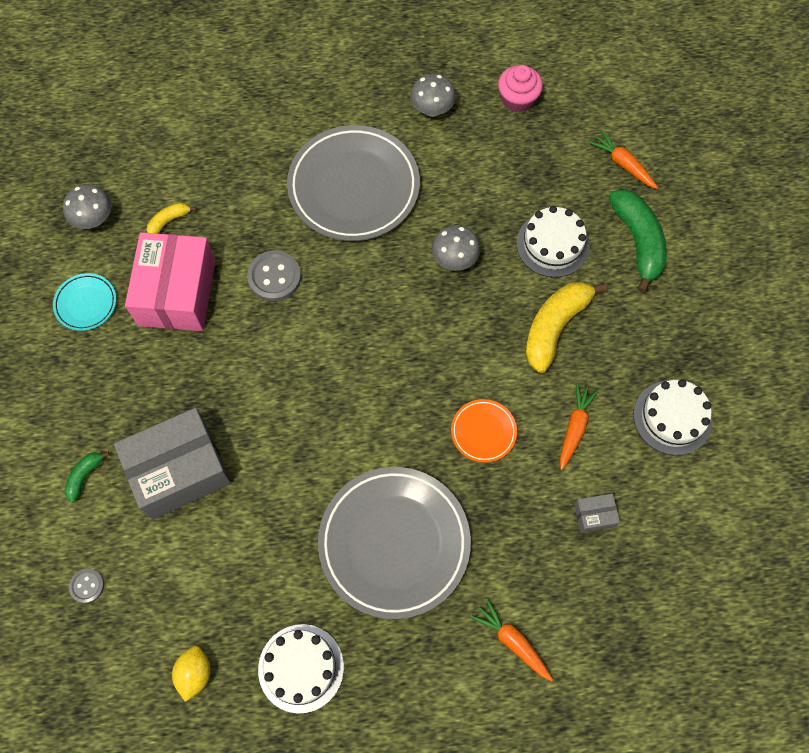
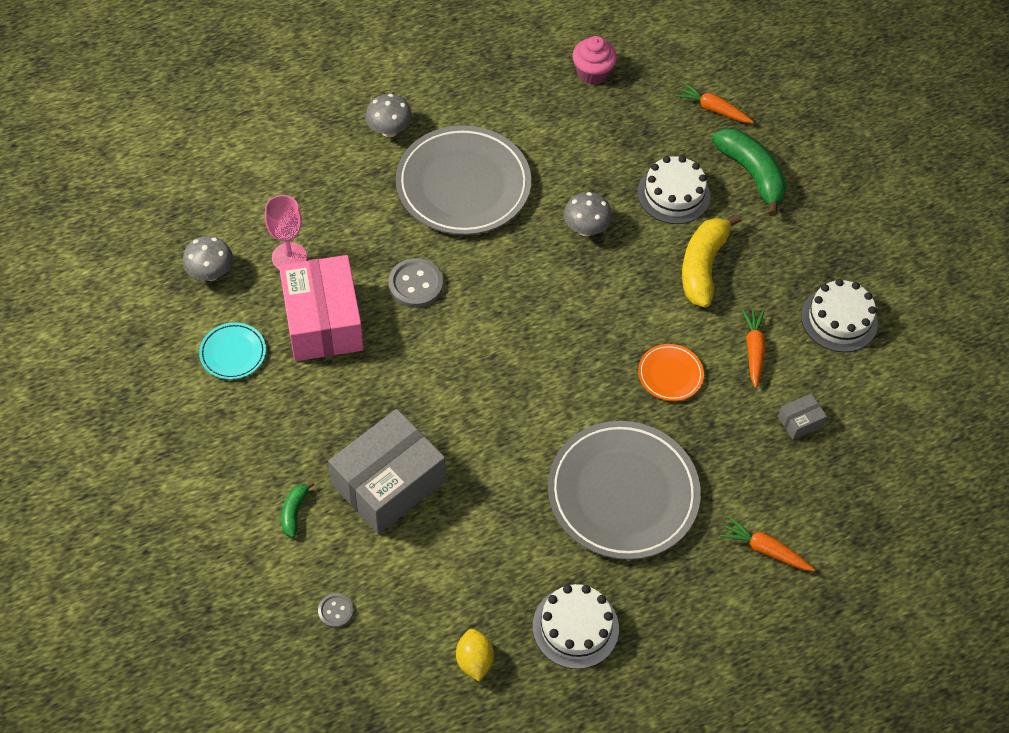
camera: 20 degrees left, 10 degrees down
yellow banana [147,203,197,234] -> pink goblet [265,195,307,269]
grey mushroom [410,74,456,117] -> grey mushroom moved to [365,94,412,137]

